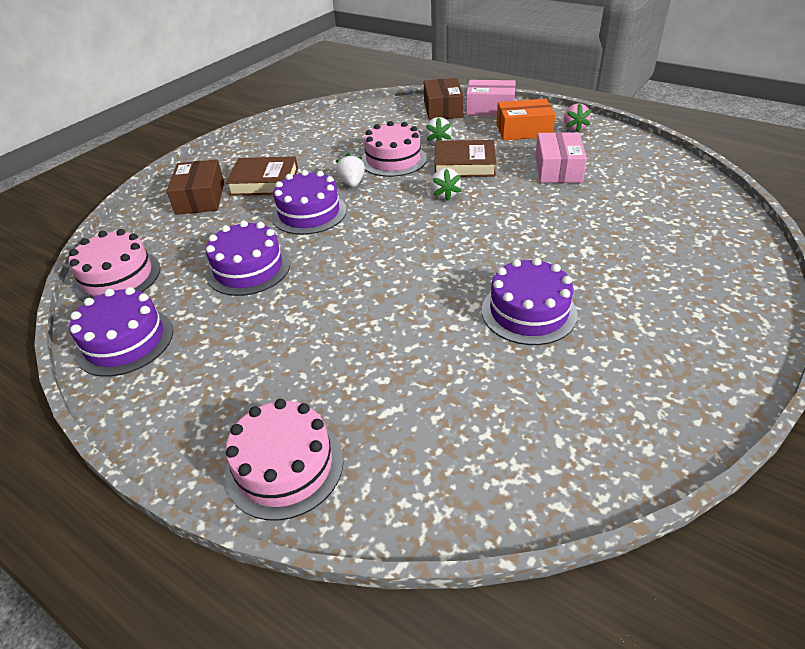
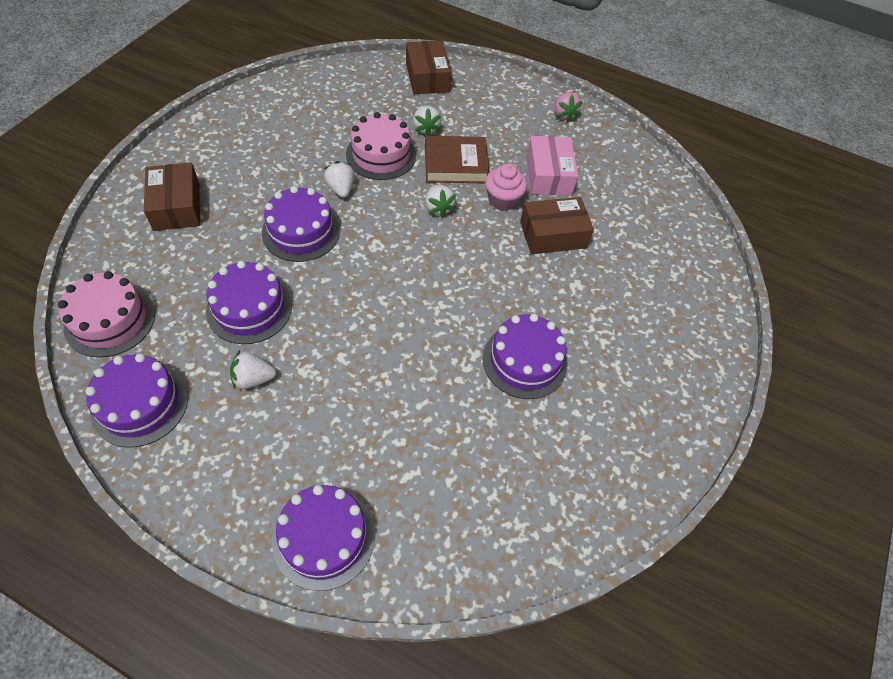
camera: 15 degrees left, 15 degrees up
pink cake [225,399,343,521] -> purple cake [272,485,375,591]
brown book [226,156,298,196] -> none
pink box [466,80,516,116] -> none
orange box [497,99,555,141] -> none
none -> white strawberry [230,350,276,389]
none -> pink cupcake [485,163,527,211]
none -> brown box [520,197,594,254]

